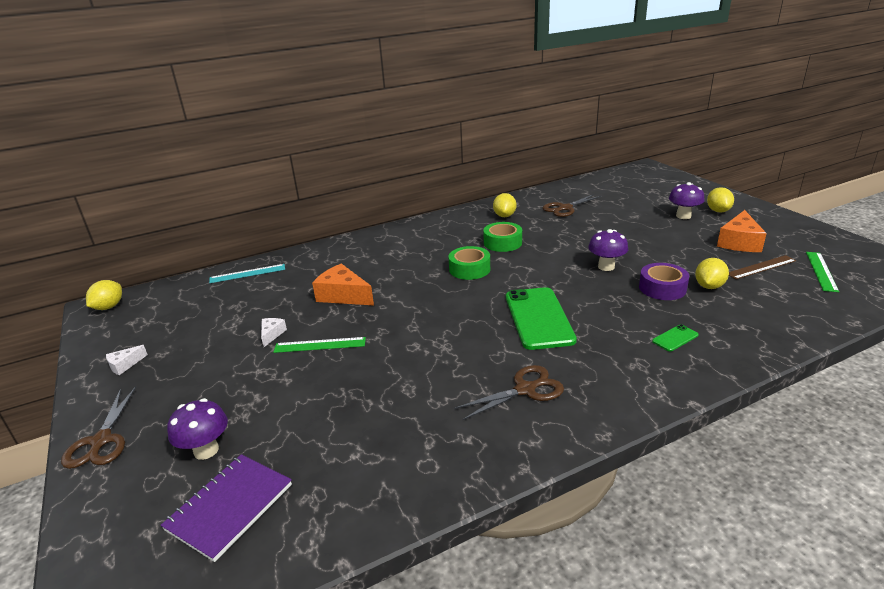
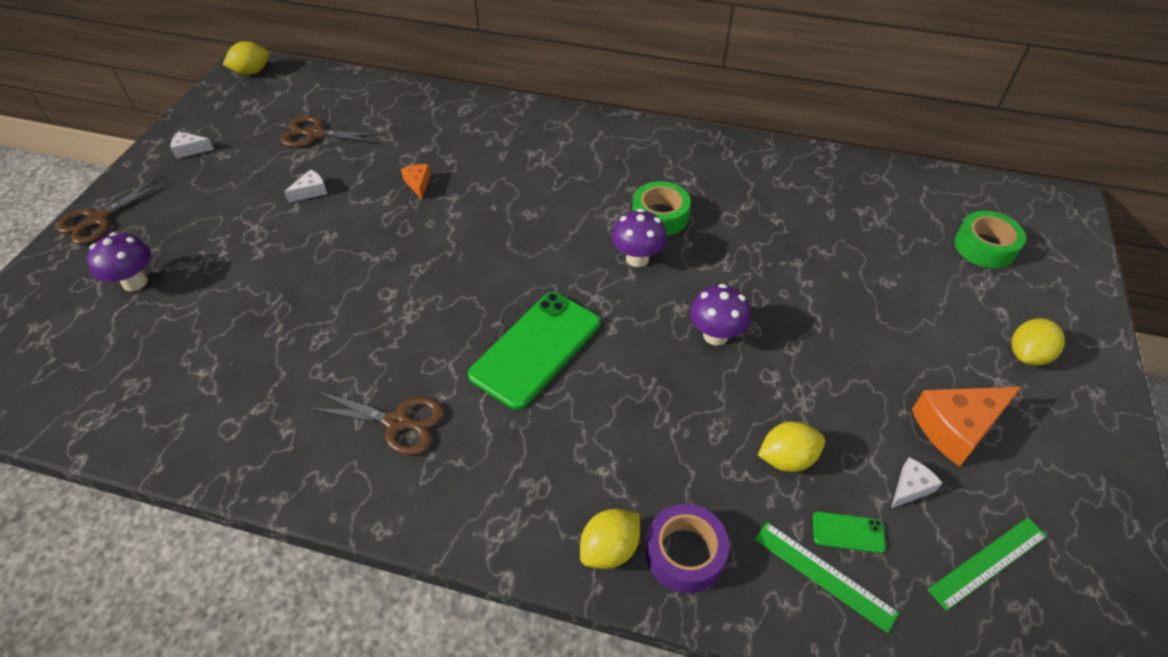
camera: 40 degrees right, 20 degrees up
purple notebook [161,454,292,562] -> none
turquoise ruler [209,264,285,283] -> none
green ruler [273,337,366,353] -> green ruler moved to [754,522,899,633]
orange cheese [312,264,374,305] -> orange cheese [401,164,431,200], size x0.51
green tape [449,246,490,280] -> green tape moved to [954,211,1026,268]
yellow lemon [493,193,517,217] -> yellow lemon moved to [580,509,640,569]
brown scissors [542,194,602,217] -> brown scissors moved to [280,116,384,147]
purple tape [639,263,689,300] -> purple tape moved to [645,504,729,593]
green phone [652,324,699,351] -> green phone moved to [813,511,886,553]
purple mushroom [669,182,705,219] -> purple mushroom moved to [612,209,667,267]
brown ruler [729,255,796,279] -> white cheese [891,457,942,508]

